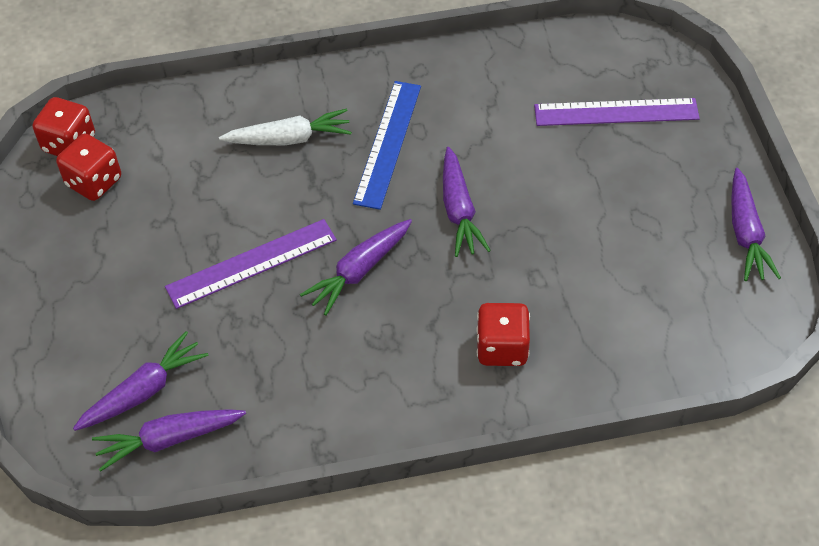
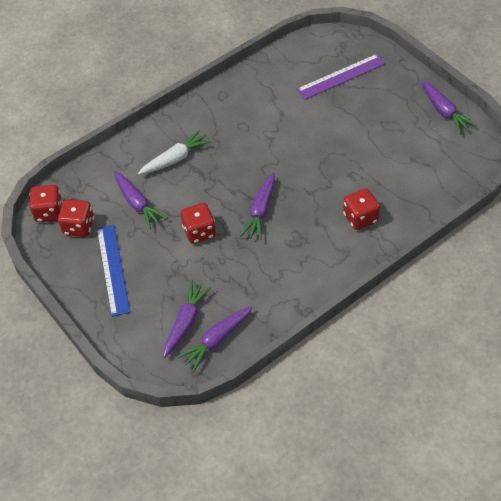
camera: 25 degrees left, 0 degrees up
purple ruler [165,219,337,309] -> red dice [181,203,216,244]
blue ruler [353,81,421,210] -> blue ruler moved to [97,225,130,317]
purple carrot [443,147,491,257] -> purple carrot moved to [114,171,168,229]

